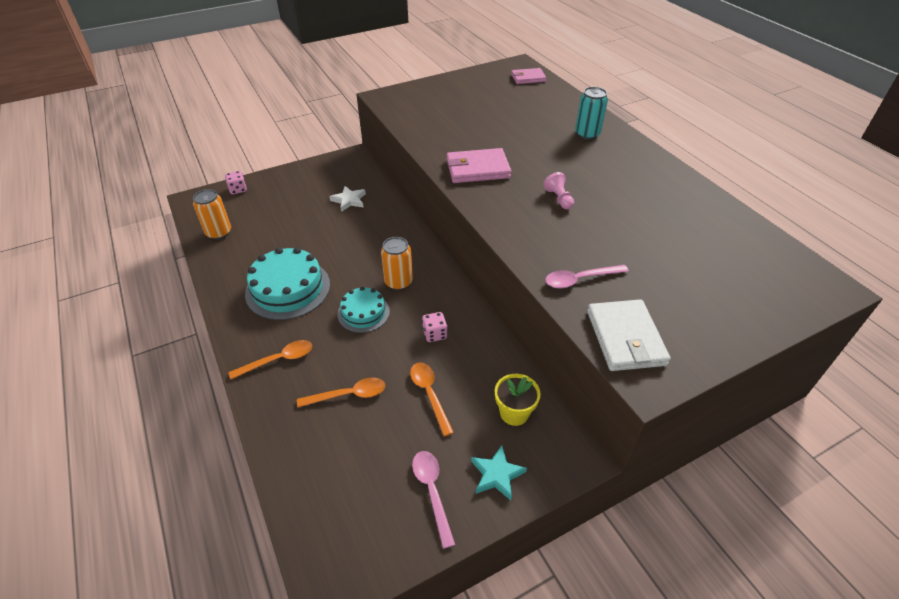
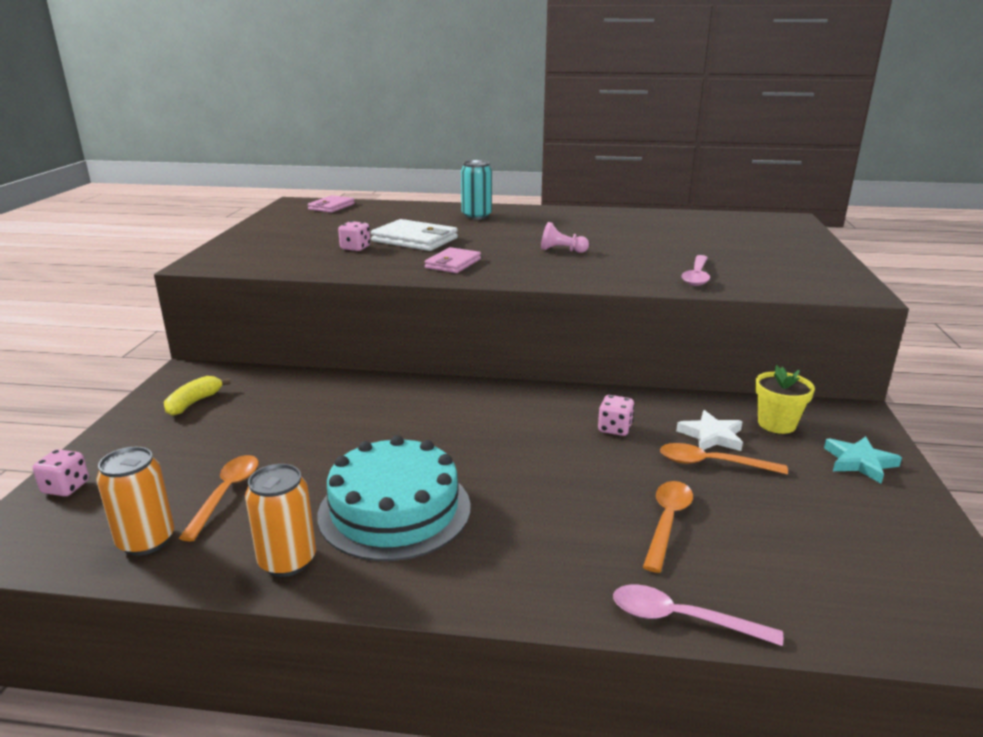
camera: 55 degrees left, 20 degrees down
orange spoon [228,340,312,379] -> orange spoon moved to [179,455,259,542]
white star [329,186,366,212] -> white star moved to [676,410,743,451]
turquoise cake [338,287,390,333] -> none
orange can [381,237,413,290] -> orange can moved to [245,464,316,577]
pink spoon [412,451,455,549] -> pink spoon moved to [613,584,783,646]
pink wallet [447,148,511,183] -> pink wallet [425,247,481,273], size x0.65
white wallet [587,299,671,371] -> white wallet moved to [371,219,458,251]
none -> yellow banana [164,376,231,416]
none -> pink dice [338,221,370,251]

